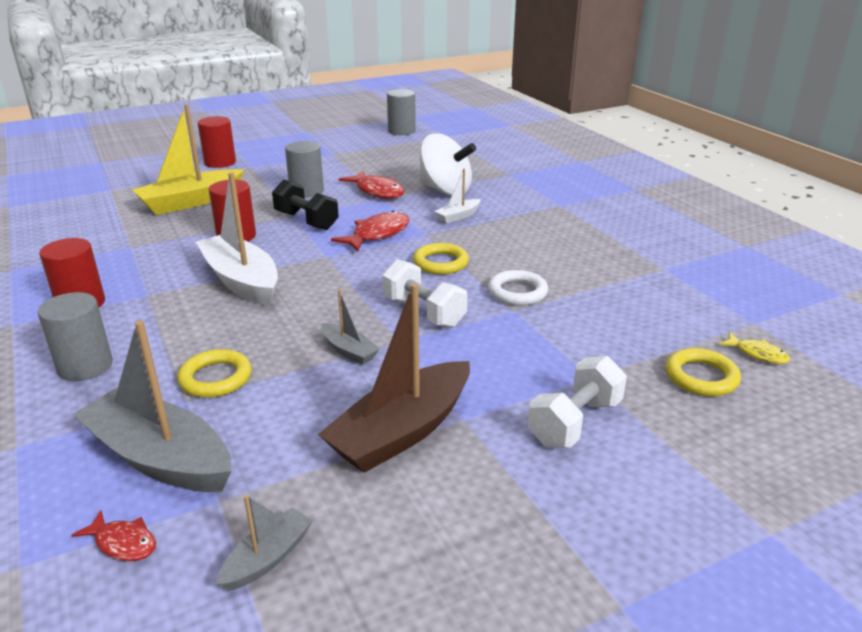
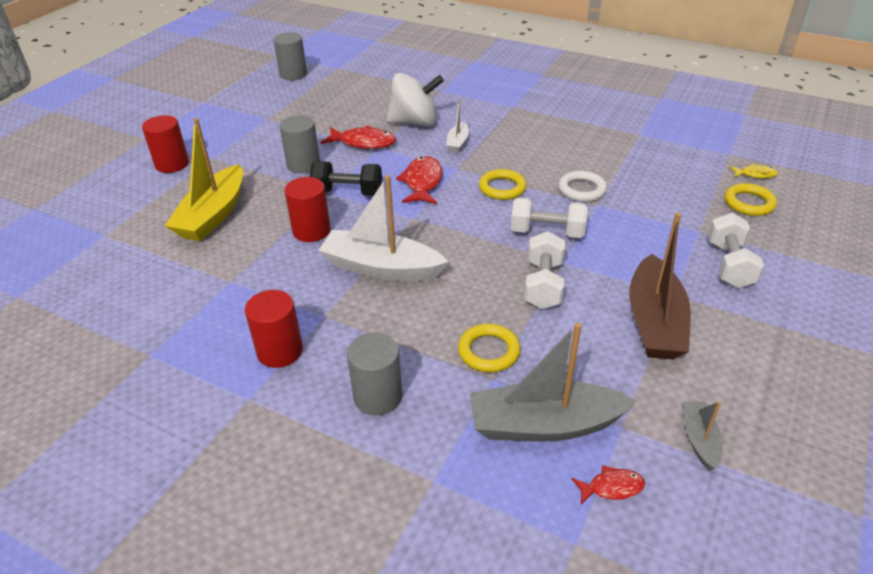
camera: 35 degrees left, 10 degrees up
grey boat [321,290,380,365] -> white dumbbell [525,231,565,309]

